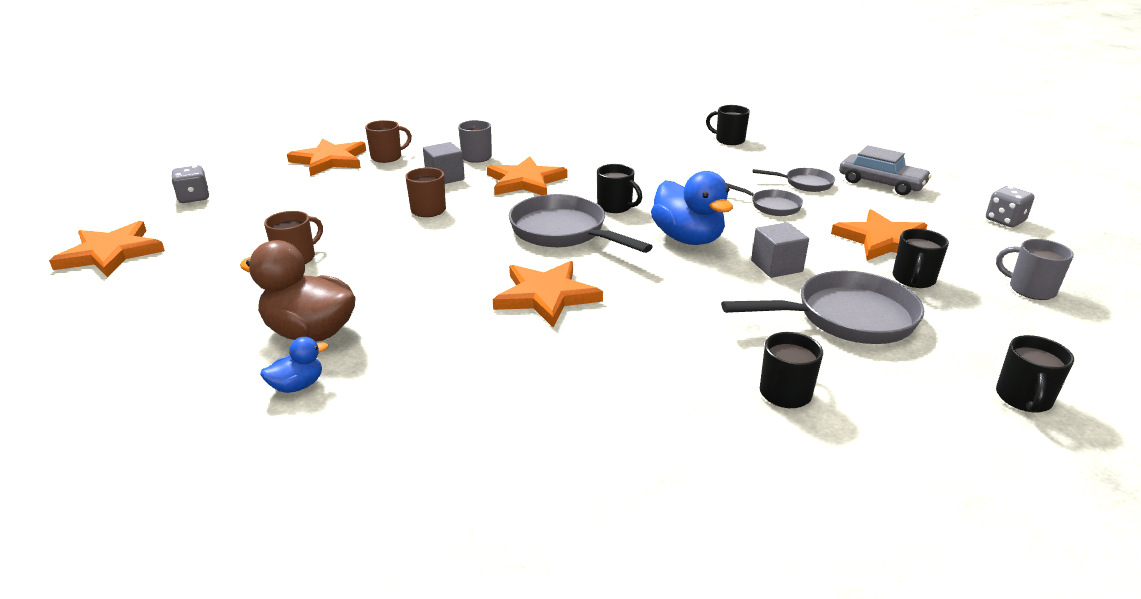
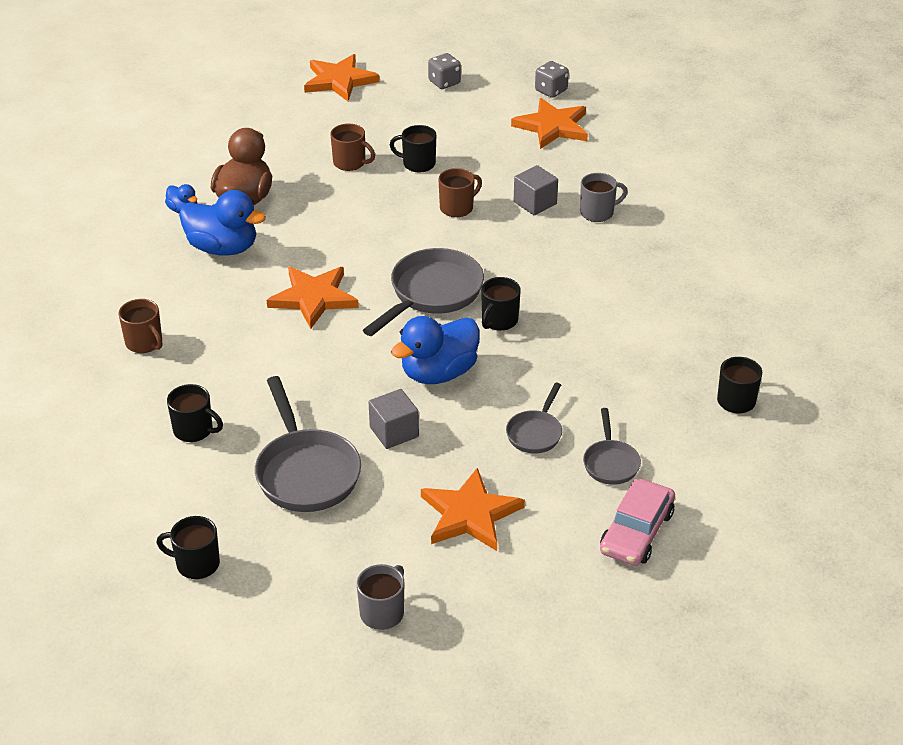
camera: 80 degrees right, 10 degrees up
brown mug [365,120,412,163] -> brown mug moved to [119,299,162,353]
orange star [487,156,568,195] -> none
grey car [839,145,932,195] -> pink car [600,479,675,566]
black mug [893,229,949,288] -> black mug moved to [390,125,436,173]
grey dice [986,186,1034,227] -> grey dice moved to [535,61,569,98]
none -> blue duck [179,190,266,256]

